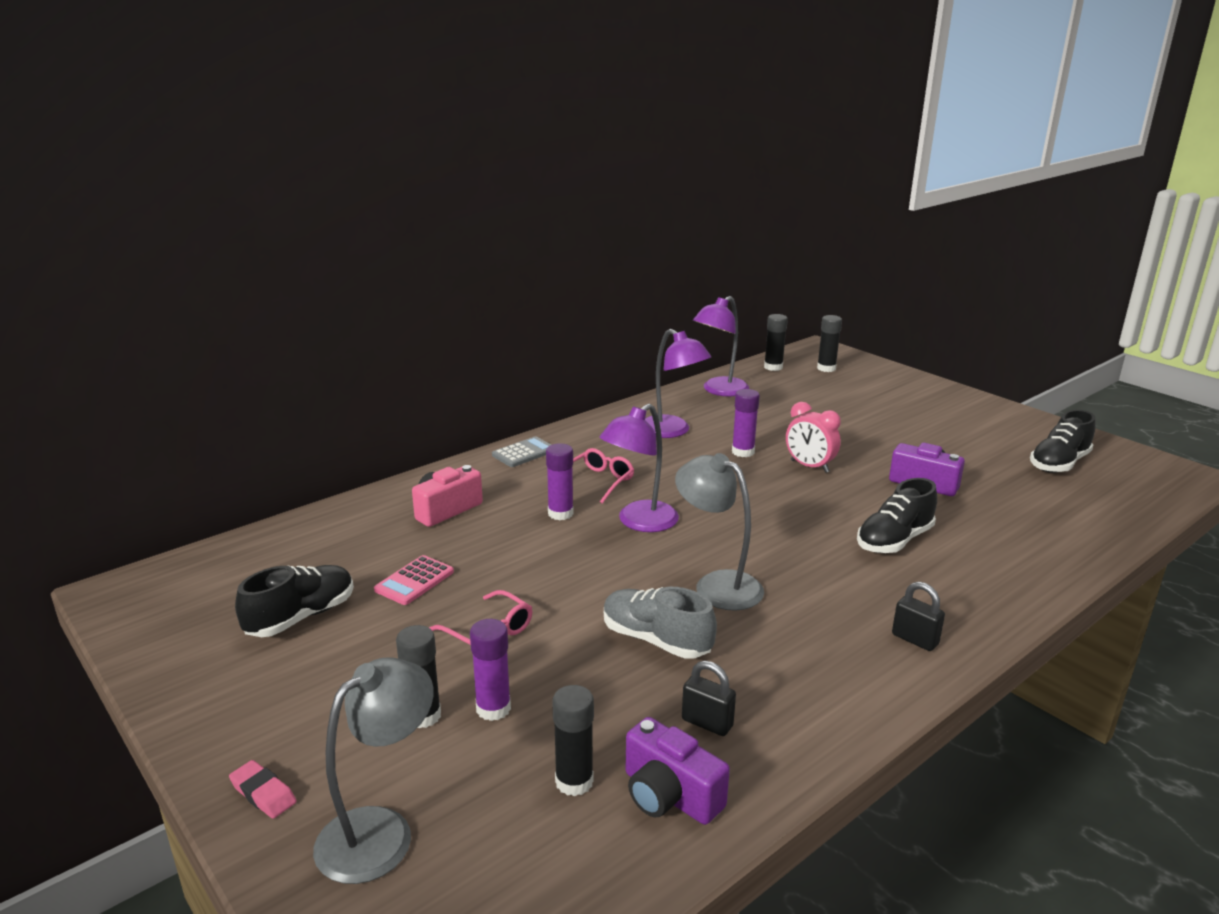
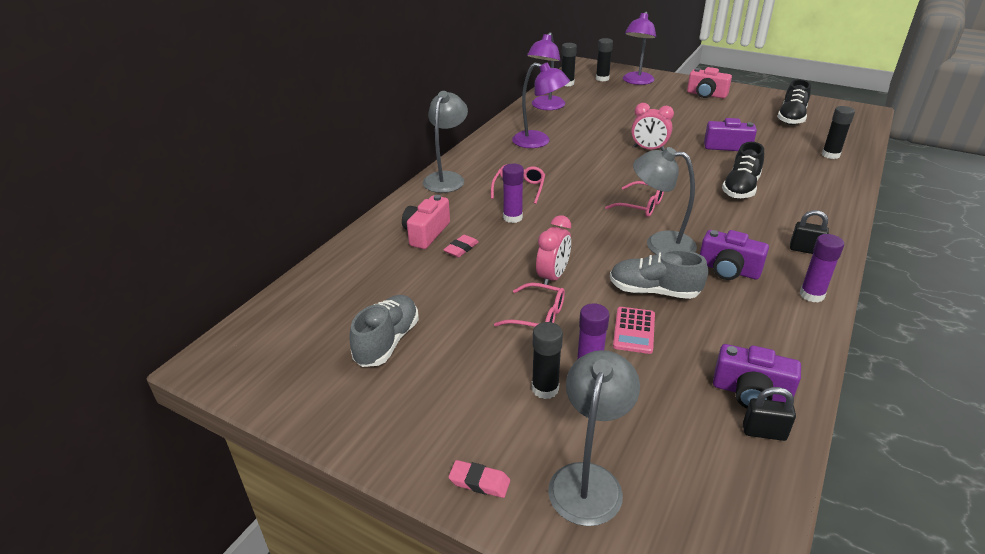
camera: 20 degrees left, 10 degrees up
black shoe [235,565,354,637] -> grey shoe [349,295,419,367]
pink calculator [374,555,454,605] -> pink calculator moved to [613,307,655,354]
grey calculator [492,436,551,467] -> grey lamp [423,91,468,193]
black glue stick [552,685,594,796] -> black glue stick moved to [822,106,855,159]
purple lamp [600,404,679,532] -> purple lamp moved to [623,11,656,85]
black padlock [682,661,736,736] -> black padlock moved to [743,387,796,441]
purple glue stick [732,389,760,457] -> purple glue stick moved to [800,234,844,302]
none -> pink eraser [443,235,479,258]
none -> pink clock [536,215,571,285]
none -> pink glasses [605,181,664,217]
none -> pink camera [687,67,732,98]
none -> purple camera [700,230,769,280]

